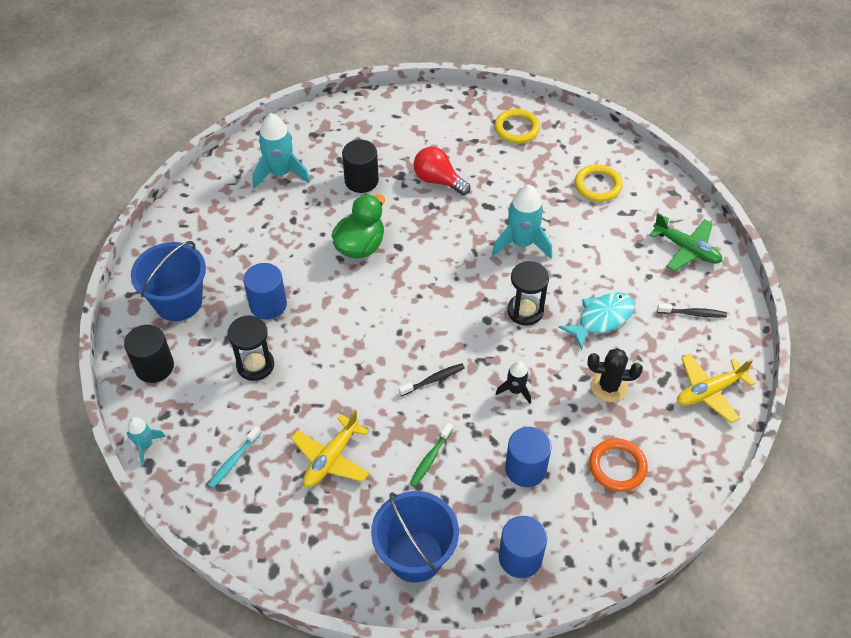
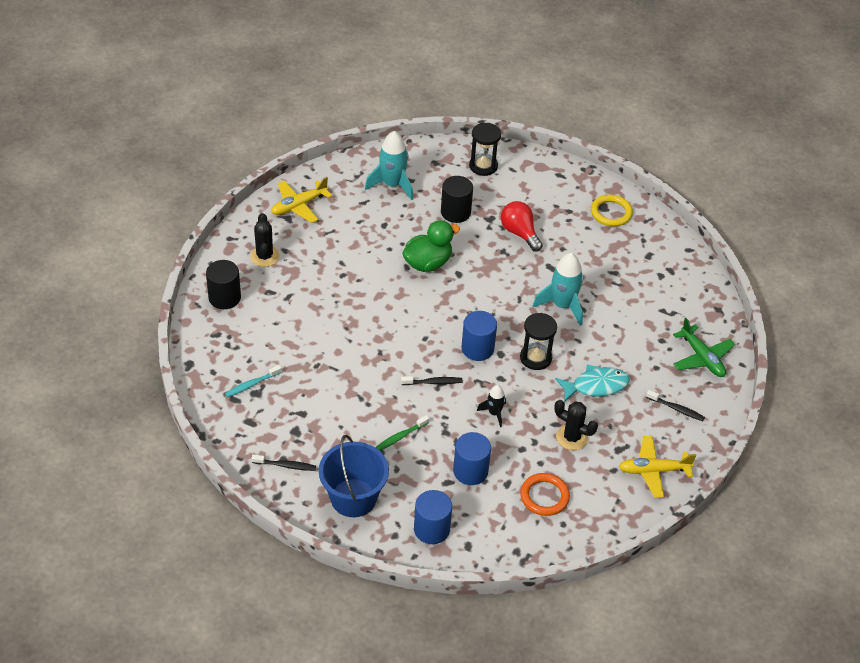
camera: 20 degrees right, 5 degrees down
turquoise rocket [127,417,166,465] -> none
blue bucket [131,241,206,321] -> black cactus [250,213,280,267]
black hourglass [227,315,274,381] -> black hourglass moved to [469,123,501,176]
blue cylinder [243,263,287,320] -> blue cylinder moved to [461,311,497,361]
yellow plane [291,410,369,487] -> yellow plane moved to [271,177,332,223]
yellow ring [575,164,623,202] -> none
none -> black toothbrush [251,454,316,471]

